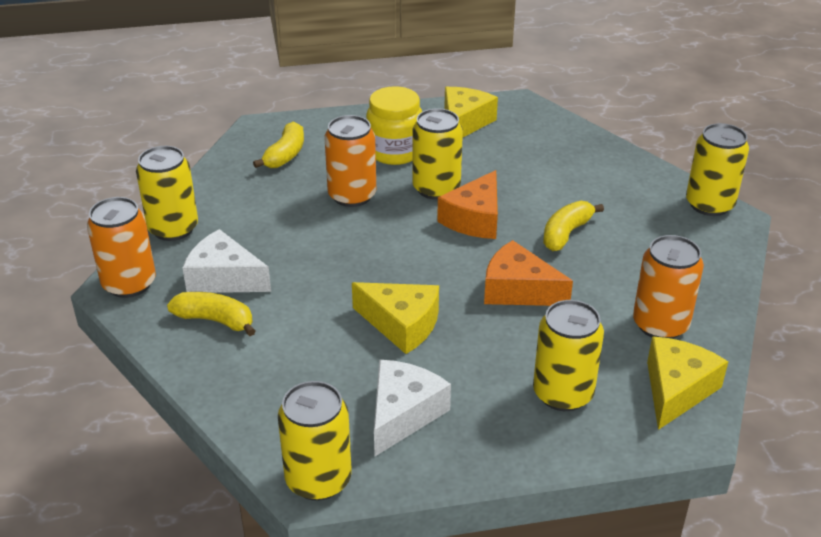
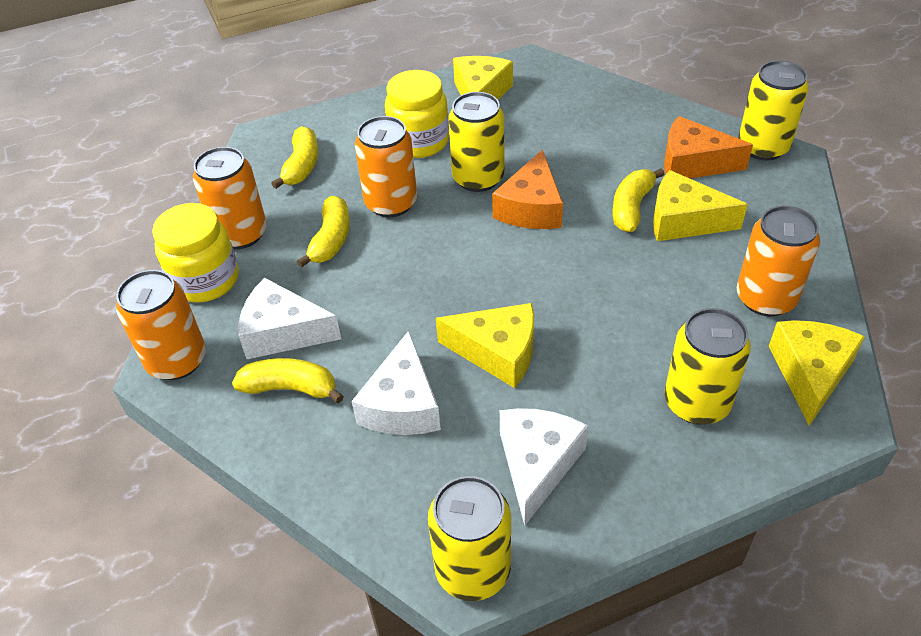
camera: 10 degrees left, 10 degrees up
yellow can [136,146,198,241] -> yellow jar [152,203,239,303]
orange cheese [484,240,573,306] -> orange cheese moved to [664,116,753,178]
none -> orange can [193,147,267,249]
none -> yellow banana [297,196,350,268]
none -> white cheese [352,331,441,435]
none -> yellow cheese [653,170,748,241]

